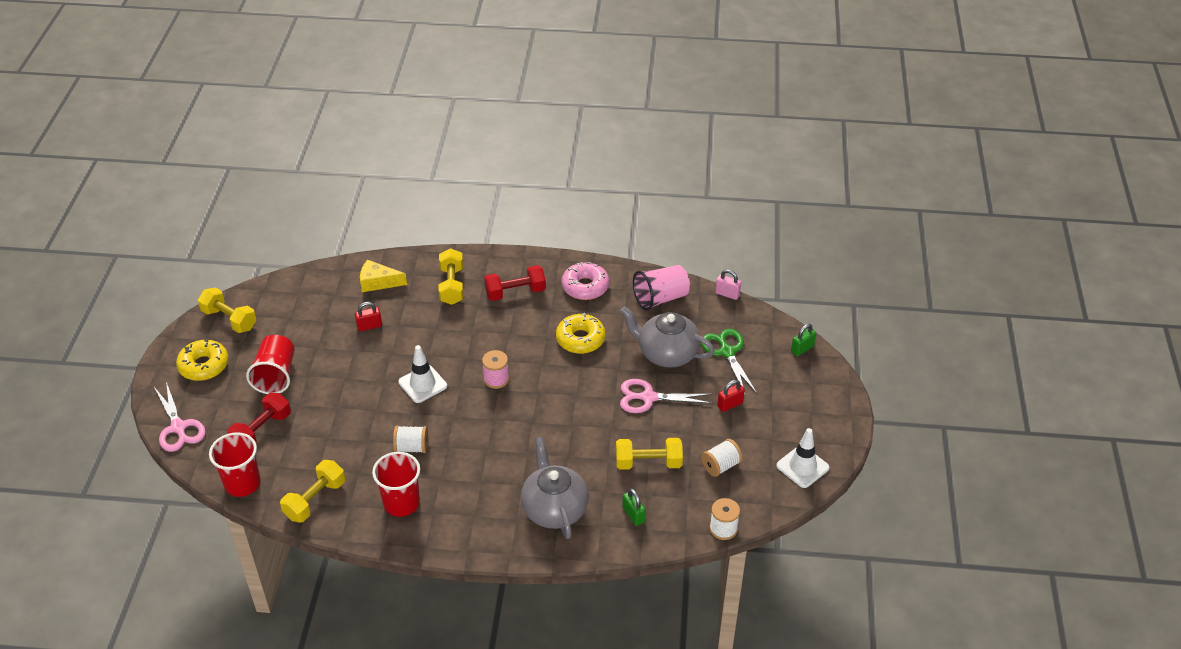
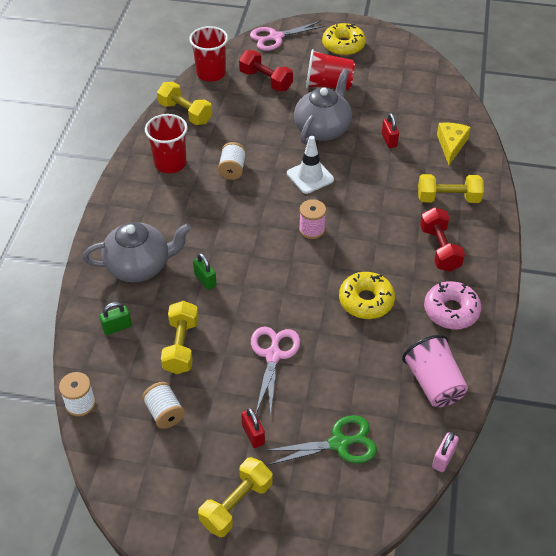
camera: 95 degrees right, 5 degrees up
yellow dumbbell [198,287,257,333] -> yellow dumbbell moved to [198,457,273,537]
grey teapot [620,306,715,368] -> grey teapot moved to [294,69,352,144]
white traffic cone [776,428,829,488] -> none
green padlock [791,324,816,356] -> green padlock moved to [193,253,217,290]

